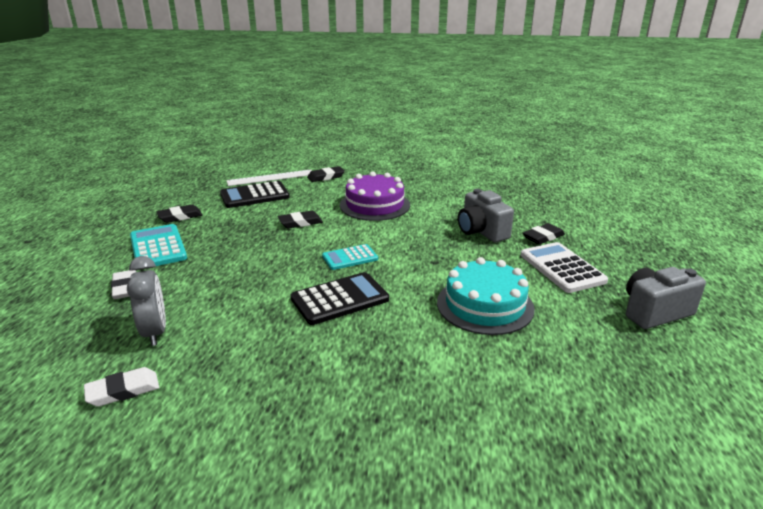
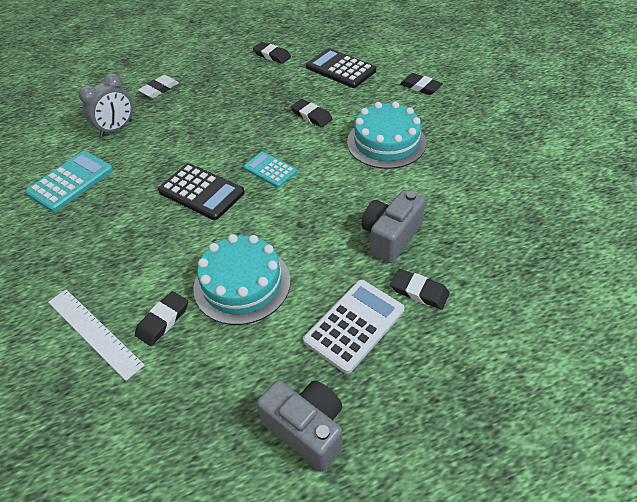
camera: 65 degrees right, 20 degrees up
white eraser [84,367,159,407] -> none
turquoise calculator [130,224,187,266] -> turquoise calculator moved to [25,151,113,212]
white ruler [226,170,312,186] -> white ruler moved to [48,289,145,381]
purple cake [340,171,410,221] -> turquoise cake [347,102,426,169]
none -> black eraser [135,291,188,346]

